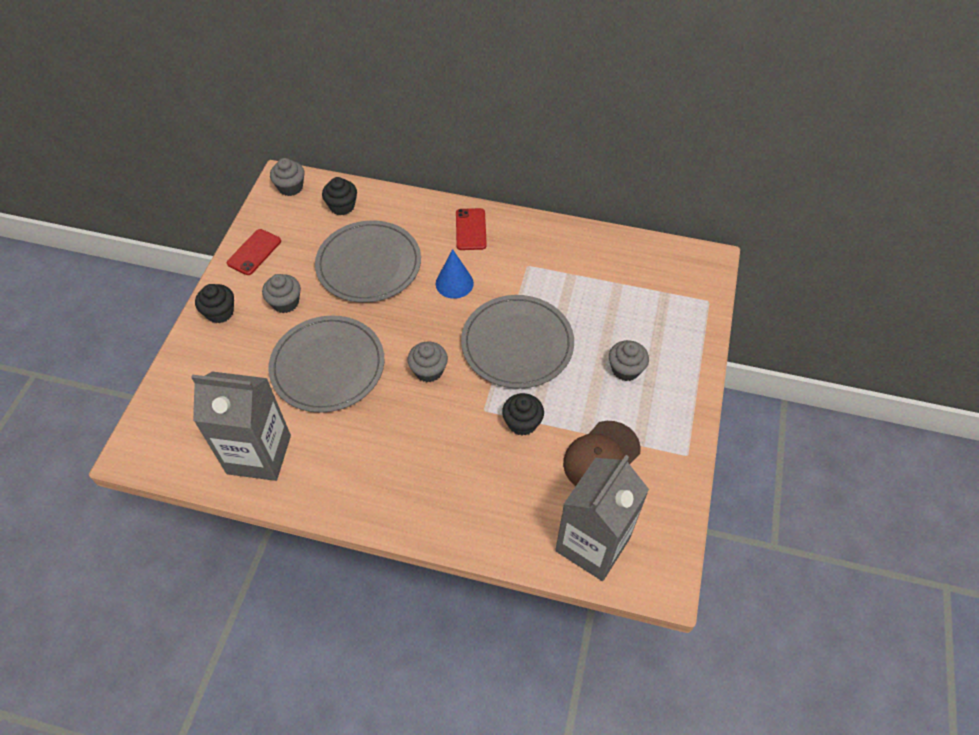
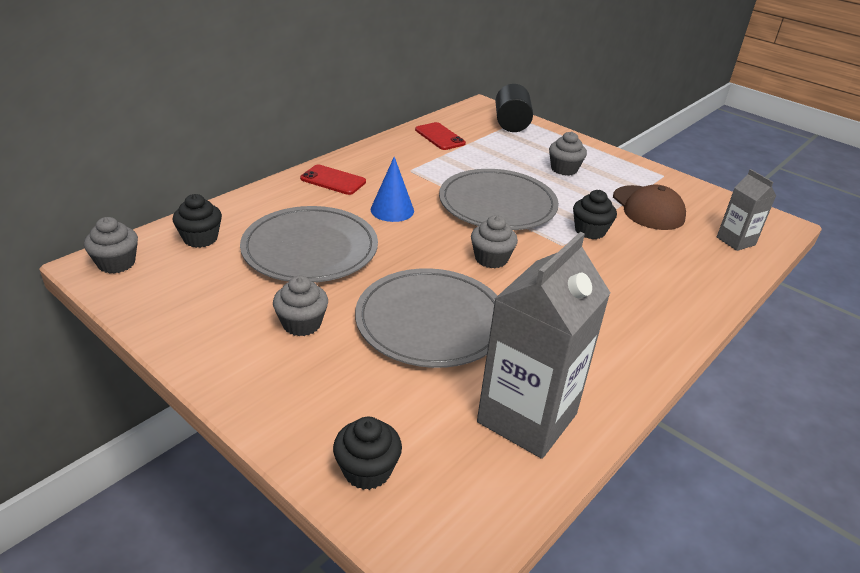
camera: 65 degrees left, 20 degrees down
black cupcake [195,284,234,323] -> black cupcake moved to [333,416,402,490]
red phone [227,229,281,275] -> red phone moved to [415,122,466,150]
grey carton [555,455,649,581] -> grey carton [717,169,776,251], size x0.52
none -> black cylinder [495,84,533,132]

